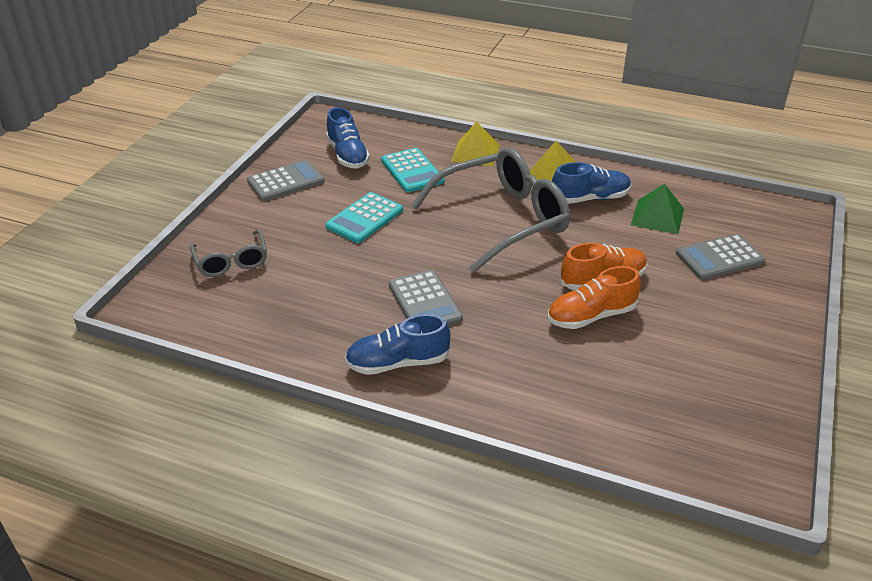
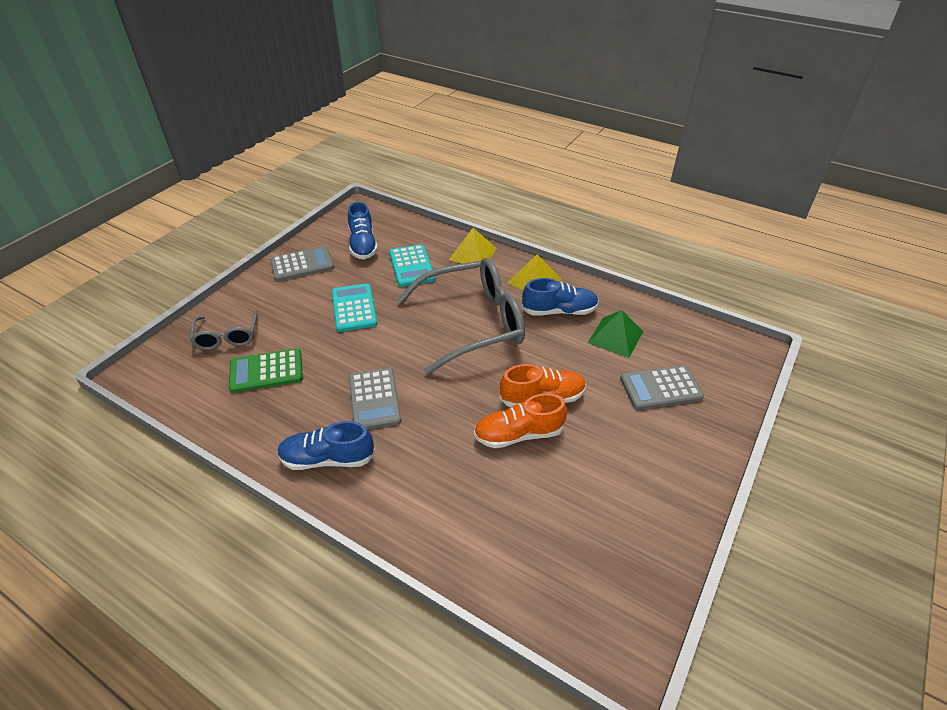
camera: 10 degrees right, 5 degrees up
turquoise calculator [325,192,403,243] -> turquoise calculator turned 120 degrees clockwise [332,283,377,332]
none -> green calculator [229,348,303,393]

